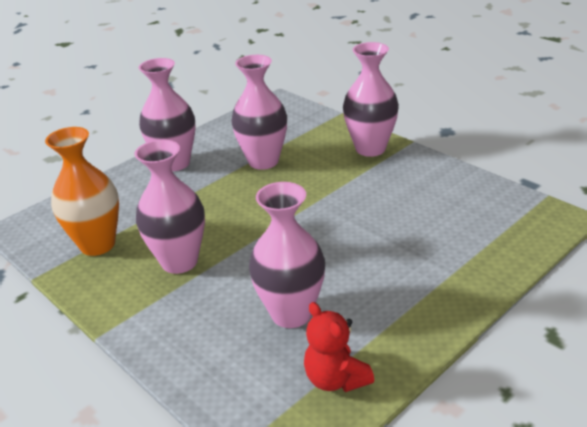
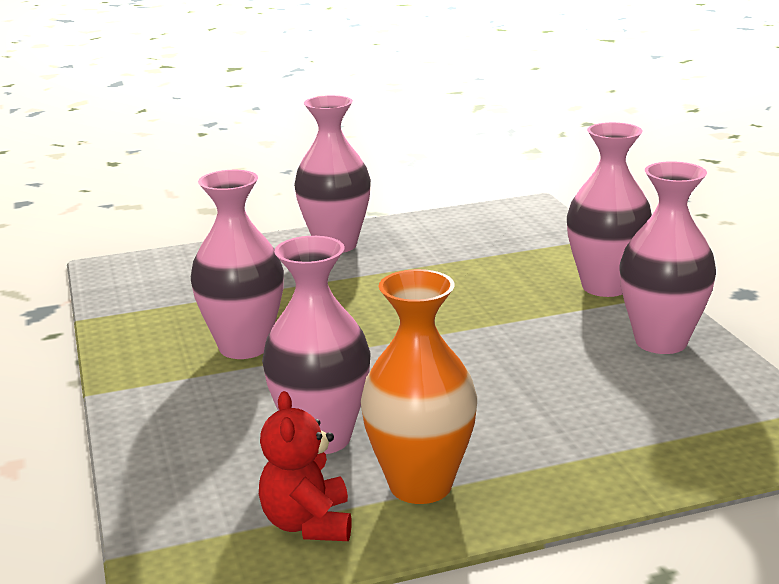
camera: 25 degrees right, 10 degrees down
orange vase [45,127,119,256] -> orange vase moved to [361,269,477,504]
pink vase [231,55,287,170] -> pink vase moved to [619,161,716,354]

